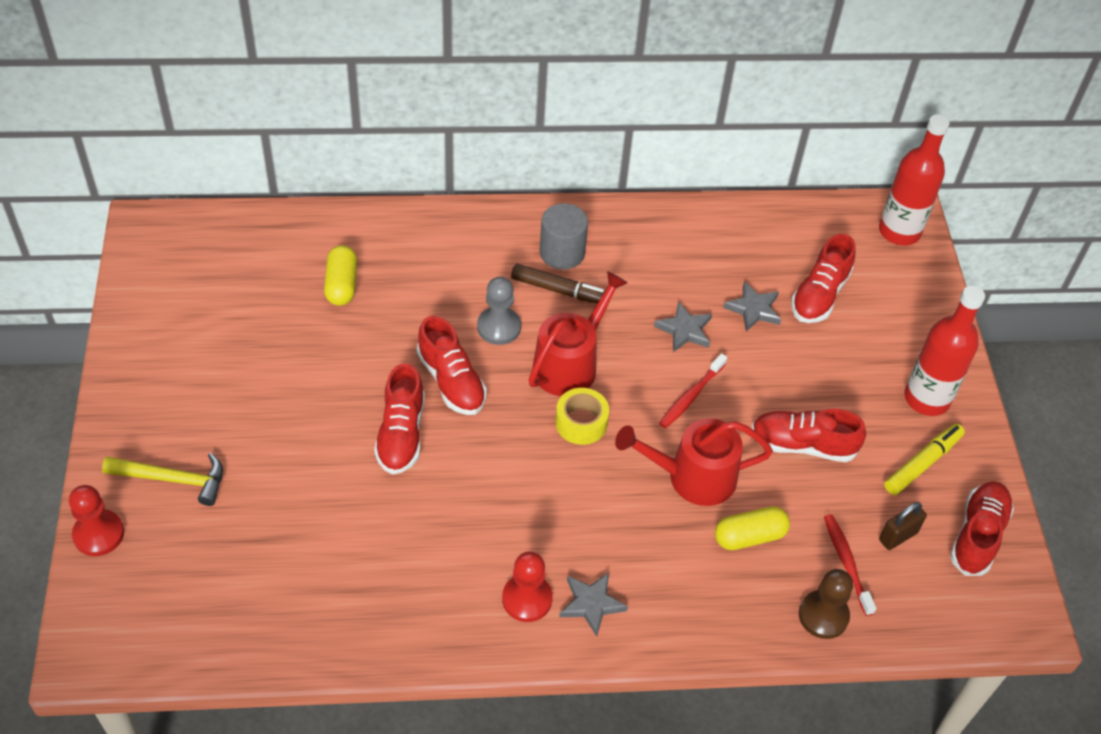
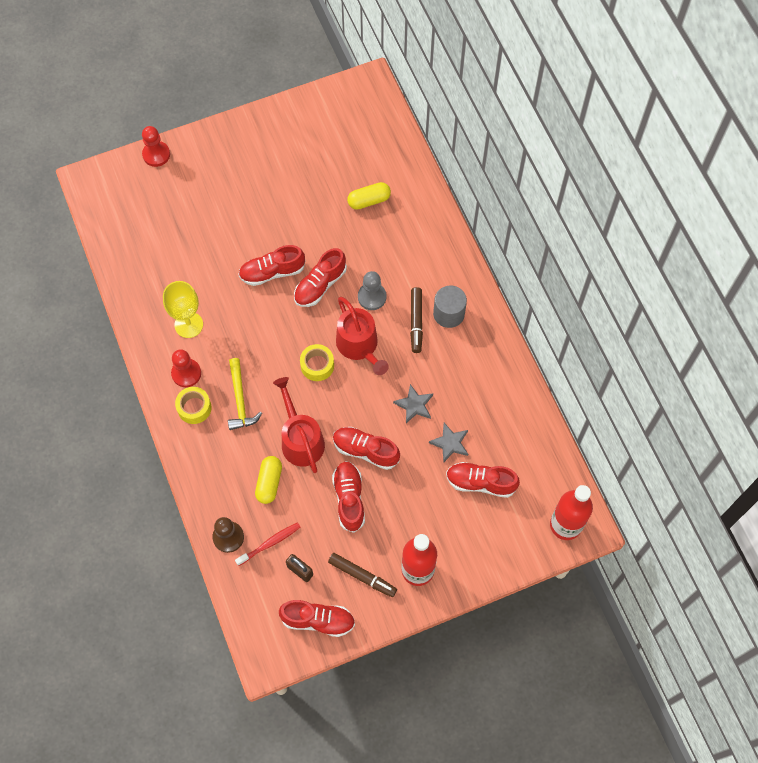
camera: 75 degrees right, 15 degrees up
yellow hammer [102,453,223,506] -> yellow hammer moved to [228,358,262,430]
red watering can [529,271,628,396] -> red watering can turned 45 degrees clockwise [336,297,389,375]
grey star [559,572,628,636] -> yellow tape [175,387,212,424]
red toothbrush [659,353,727,428] -> none
yellow capsule [715,506,790,550] -> yellow capsule turned 45 degrees clockwise [255,456,282,504]
yellow marker [884,424,965,495] -> brown marker [328,553,397,597]
none -> yellow goblet [163,281,203,338]
none -> red shoe [333,427,400,470]

